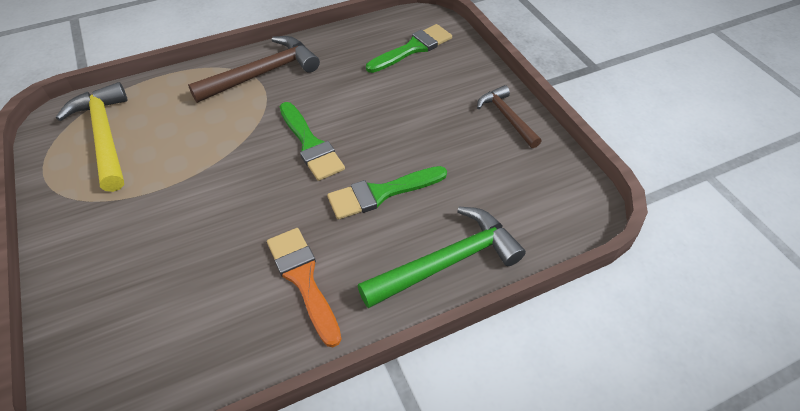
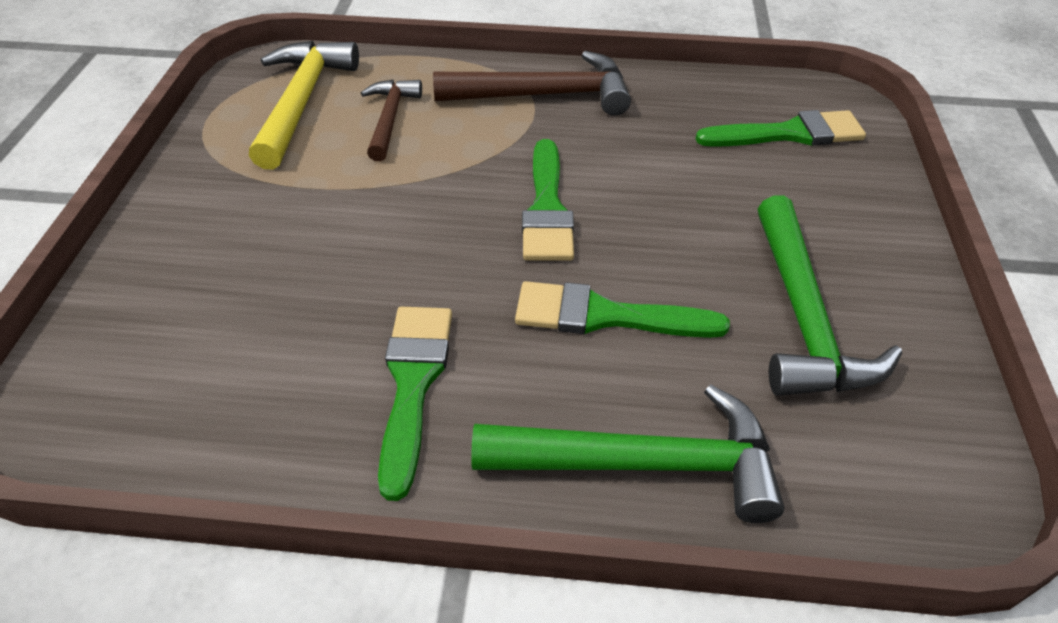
camera: 30 degrees right, 5 degrees down
orange brush [267,228,342,347] -> green brush [378,307,452,501]
brown hammer [477,85,542,148] -> brown hammer moved to [361,80,422,161]
none -> green hammer [758,195,902,396]

